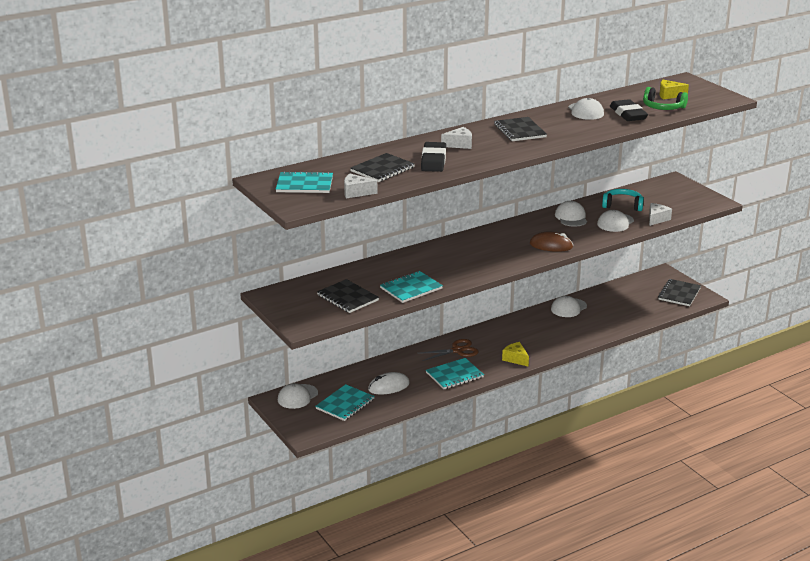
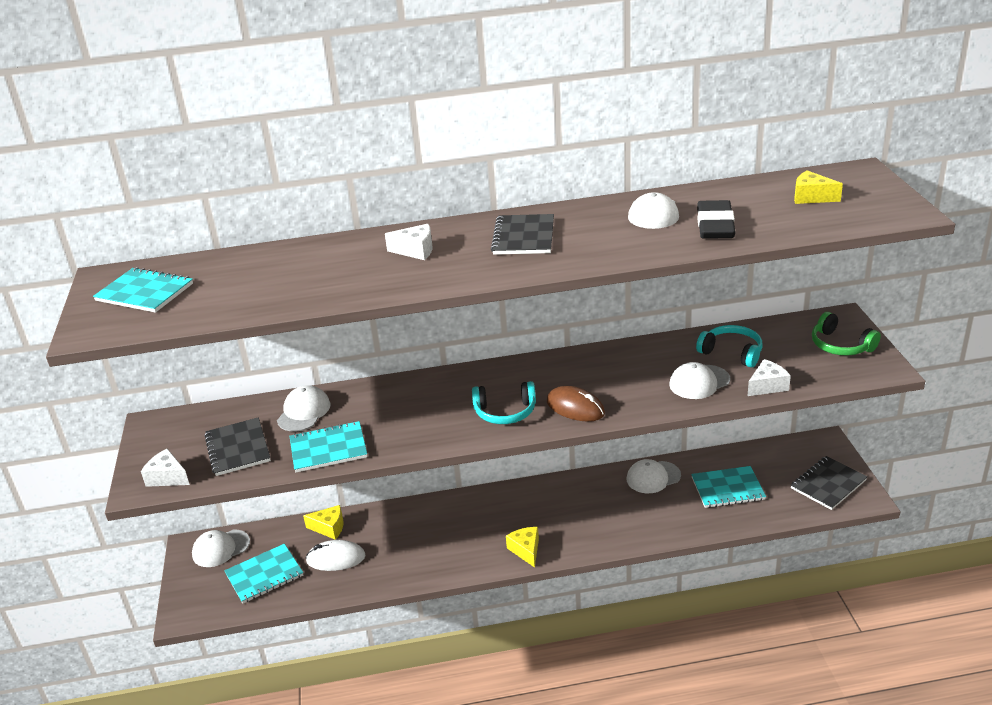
camera: 25 degrees right, 5 degrees up
white cheese [344,174,377,198] -> white cheese moved to [141,449,190,487]
black notebook [351,153,415,182] -> none
brown scissors [417,339,479,361] -> none
black eraser [421,142,446,172] -> none
turquoise notebook [426,358,484,389] -> turquoise notebook moved to [691,466,766,508]
white cap [555,201,587,227] -> white cap moved to [277,385,330,432]
green headphones [643,87,688,110] -> green headphones moved to [812,312,881,356]
none -> yellow cheese [303,505,344,540]
none -> turquoise headphones [472,381,536,424]

